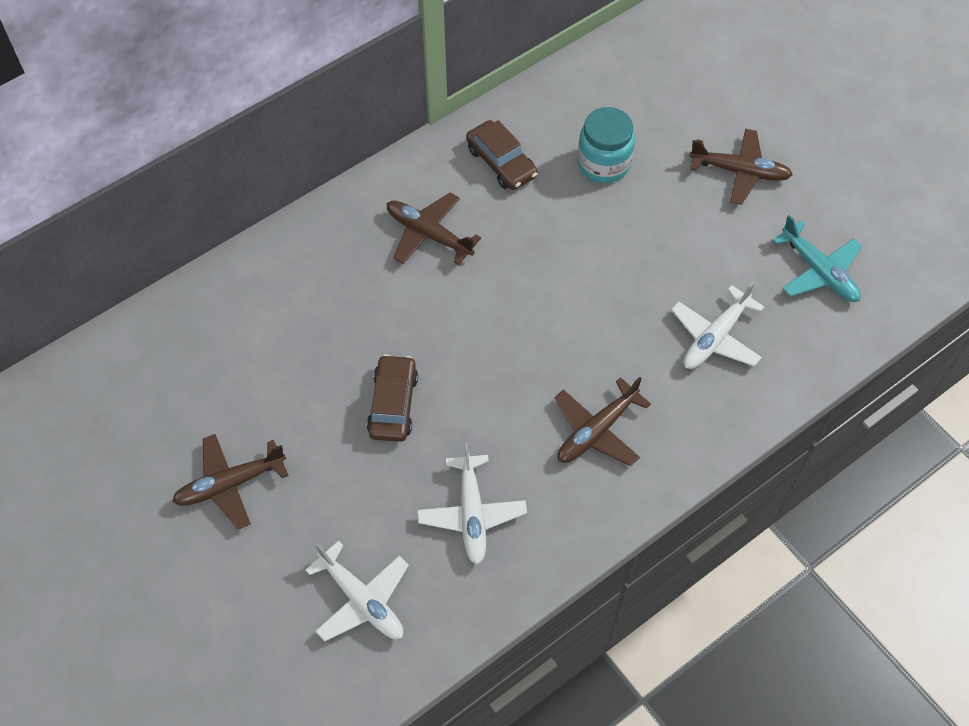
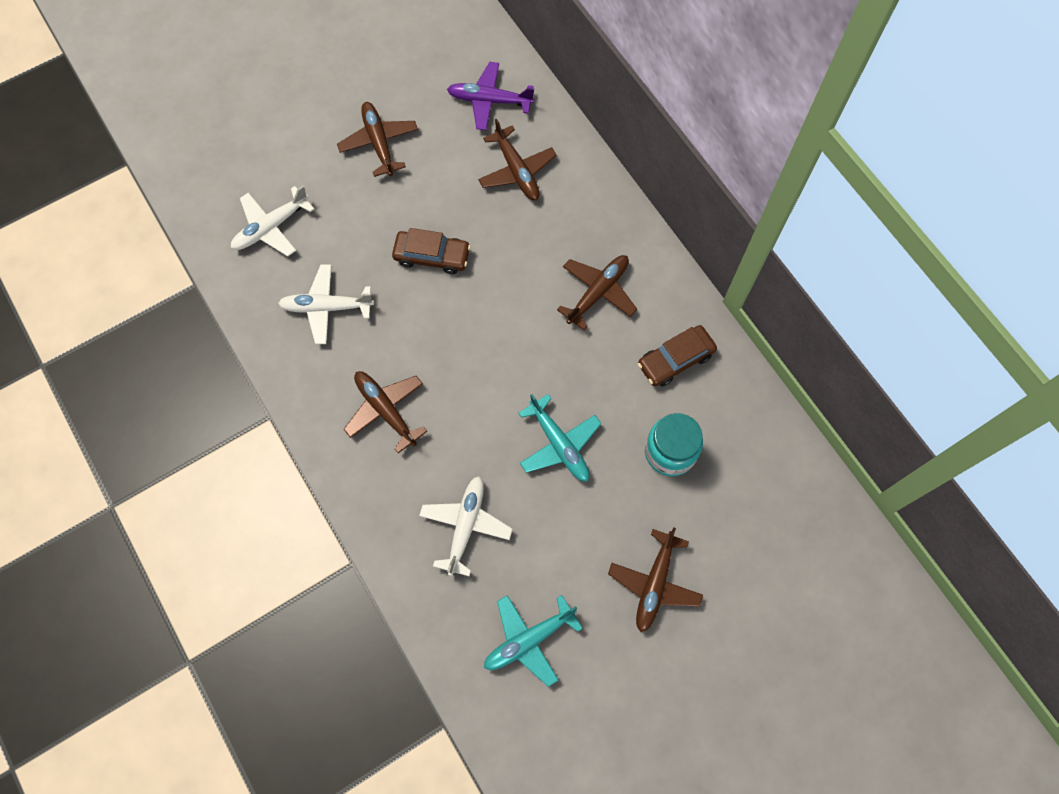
camera: 95 degrees right, 10 degrees up
white plane [671,282,764,369] -> white plane turned 60 degrees clockwise [419,476,513,577]
none -> purple plane [447,62,535,130]
none -> brown plane [478,118,557,200]
none -> turquoise plane [518,394,601,481]

